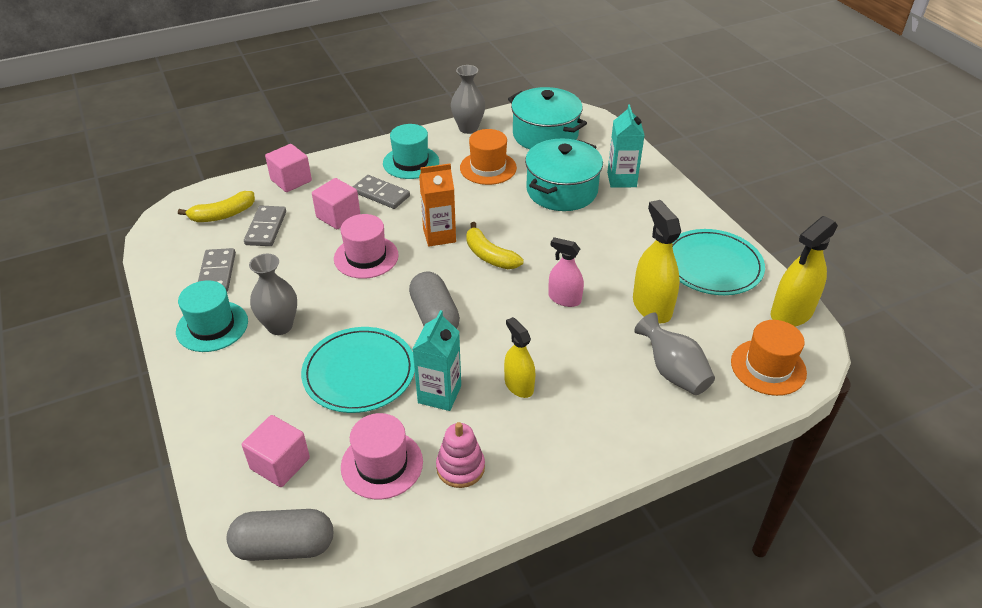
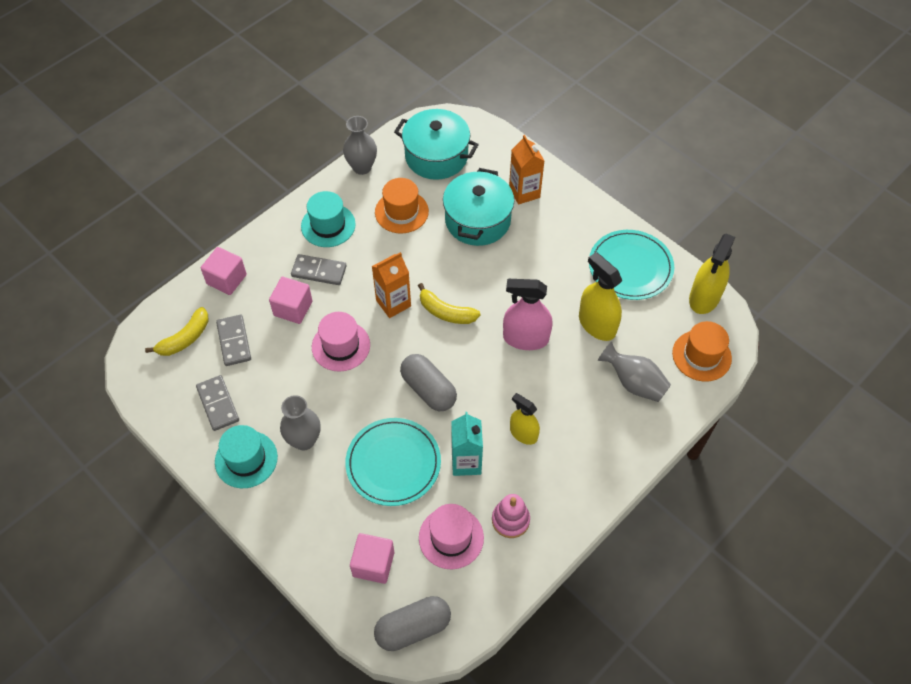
camera: 20 degrees left, 15 degrees up
pink spray bottle [549,237,584,307] -> pink spray bottle [503,279,553,350], size x1.56
turquoise carton [607,104,645,188] -> orange carton [509,135,544,205]

